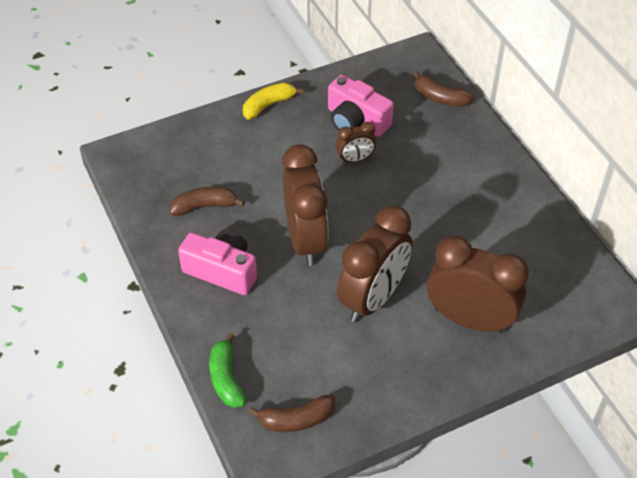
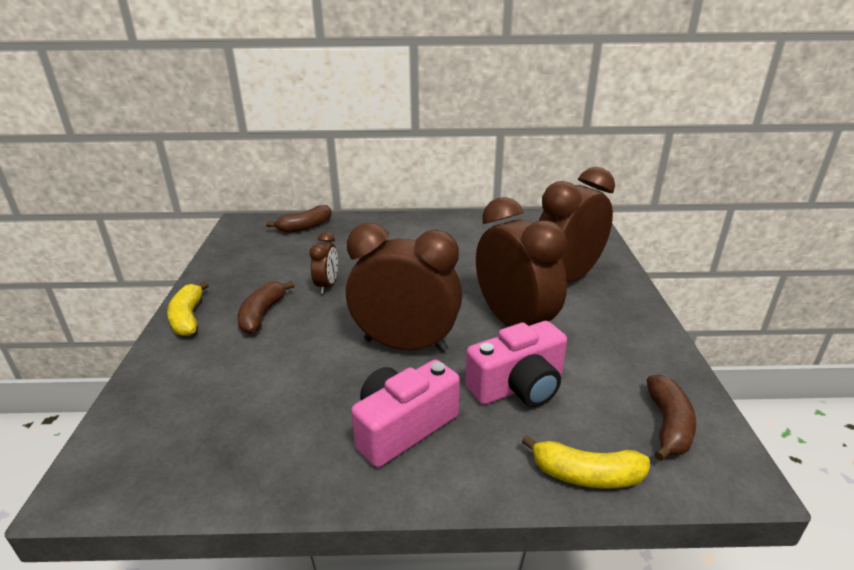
camera: 65 degrees left, 20 degrees down
brown banana [169,187,245,216] -> brown banana moved to [237,281,295,334]
green banana [209,332,246,408] -> yellow banana [522,435,650,489]
pink camera [328,75,394,137] -> pink camera moved to [465,321,567,407]

